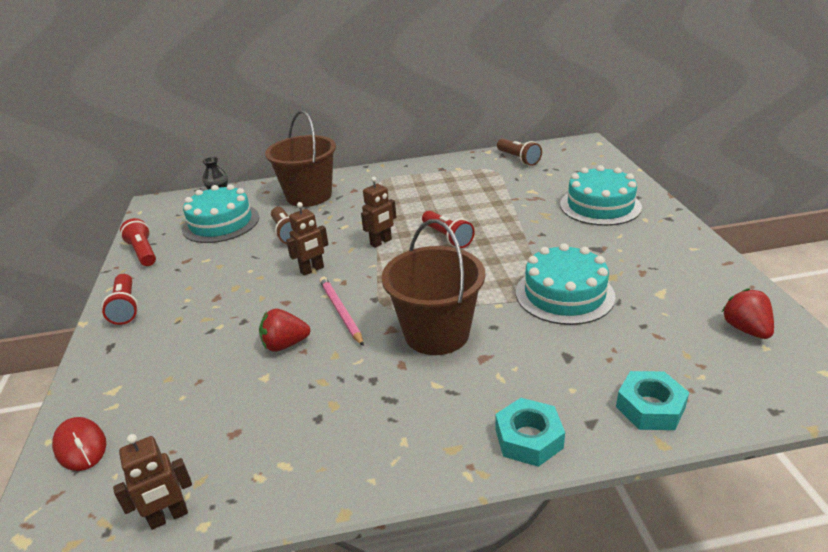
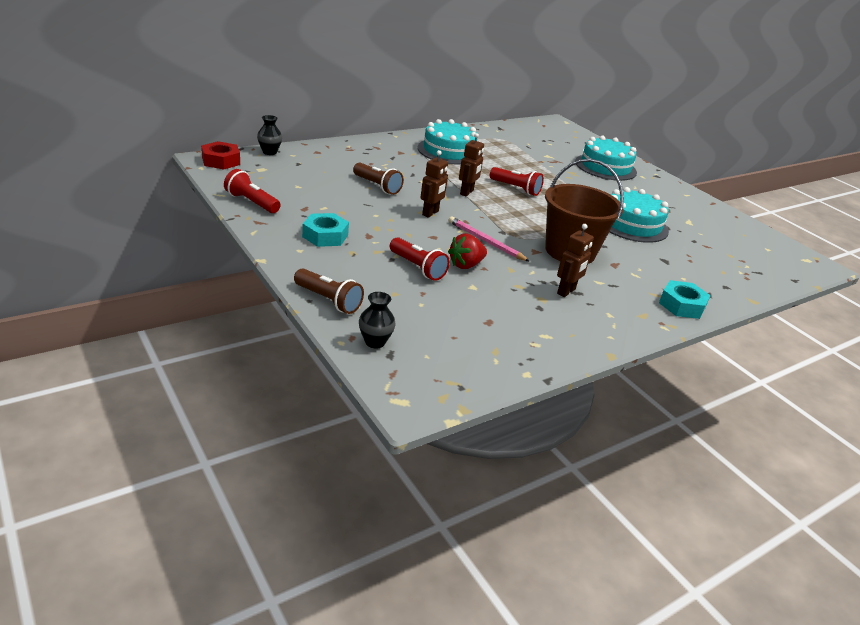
camera: 30 degrees left, 0 degrees up
red mouse [52,417,106,471] -> black vase [359,292,396,349]
red flashlight [102,274,138,325] -> red flashlight moved to [390,237,450,281]
brown robot [113,434,192,530] -> brown robot moved to [557,224,594,297]
turquoise cake [182,184,259,243] -> turquoise cake moved to [417,119,477,165]
brown bucket [265,110,336,207] -> none
brown flashlight [497,139,542,166] -> brown flashlight moved to [294,268,364,314]
turquoise nut [616,371,689,430] -> turquoise nut moved to [302,213,349,247]
red strawberry [722,288,774,339] -> none
none -> red nut [201,141,240,170]

